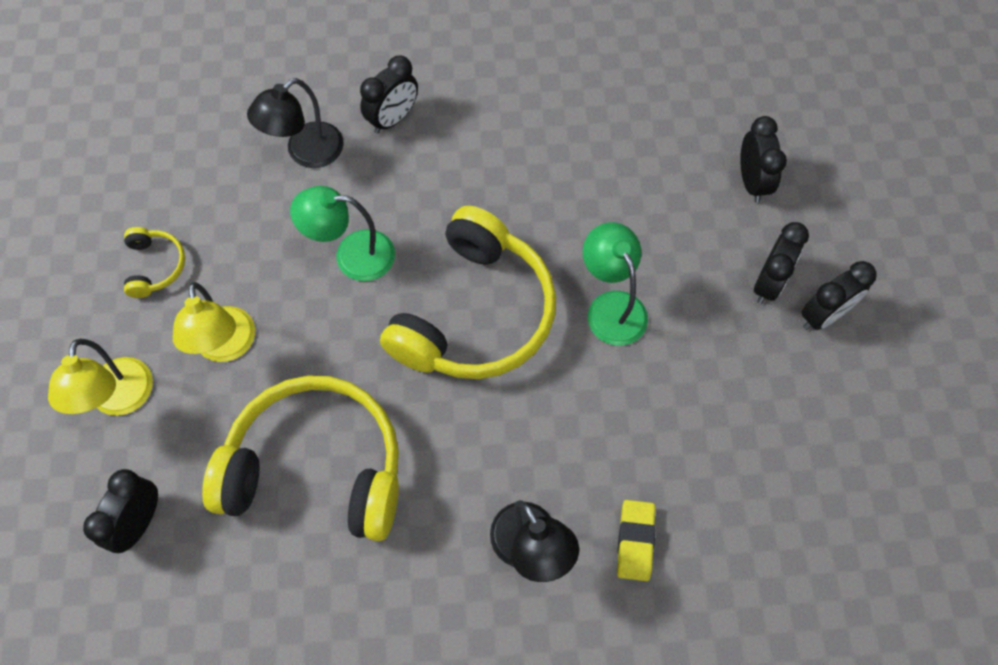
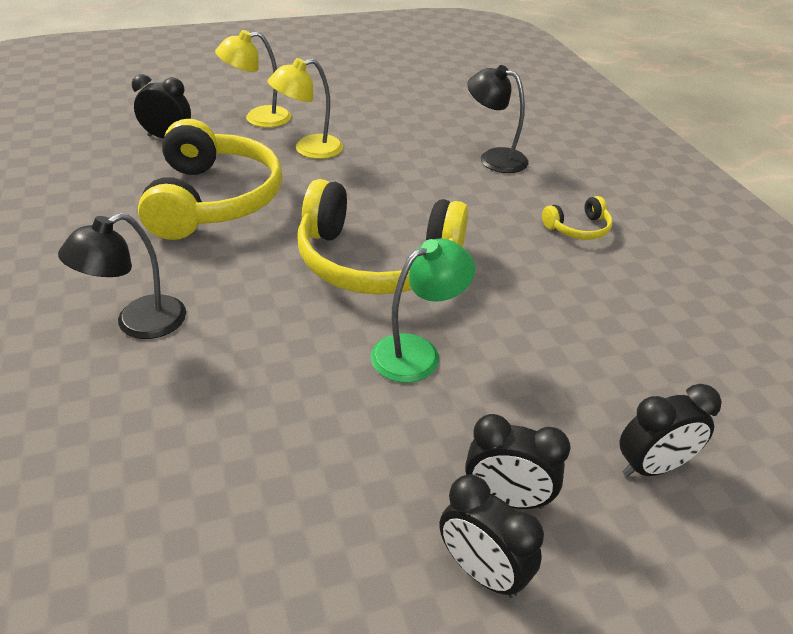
camera: 75 degrees right, 25 degrees down
yellow headphones [124,227,185,298] -> yellow headphones moved to [542,196,613,240]
green lamp [290,186,395,281] -> none
black clock [360,56,418,134] -> none
yellow eraser [617,500,656,581] -> none

